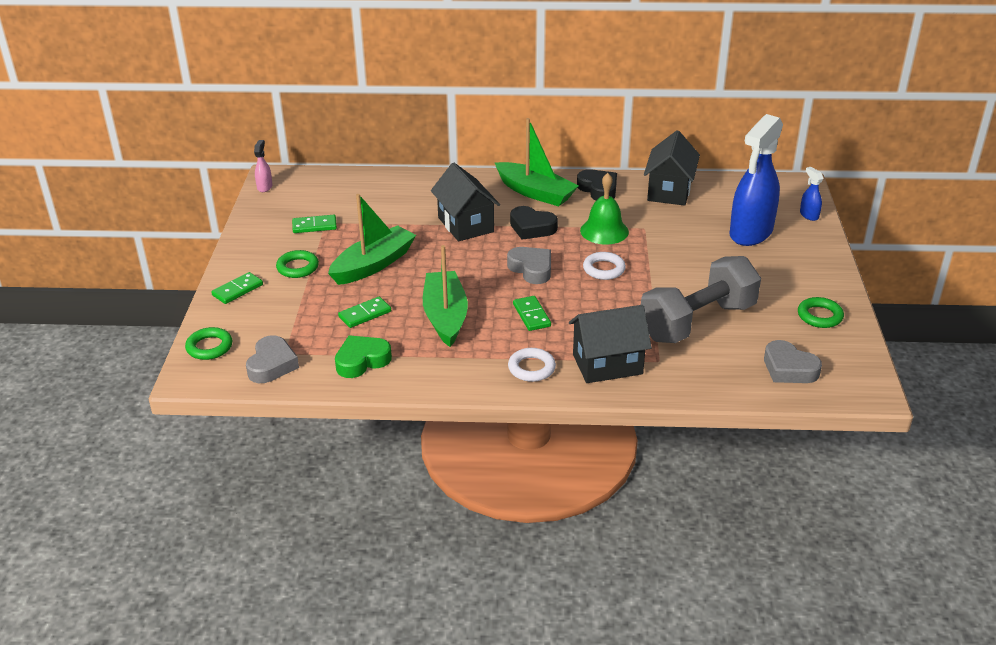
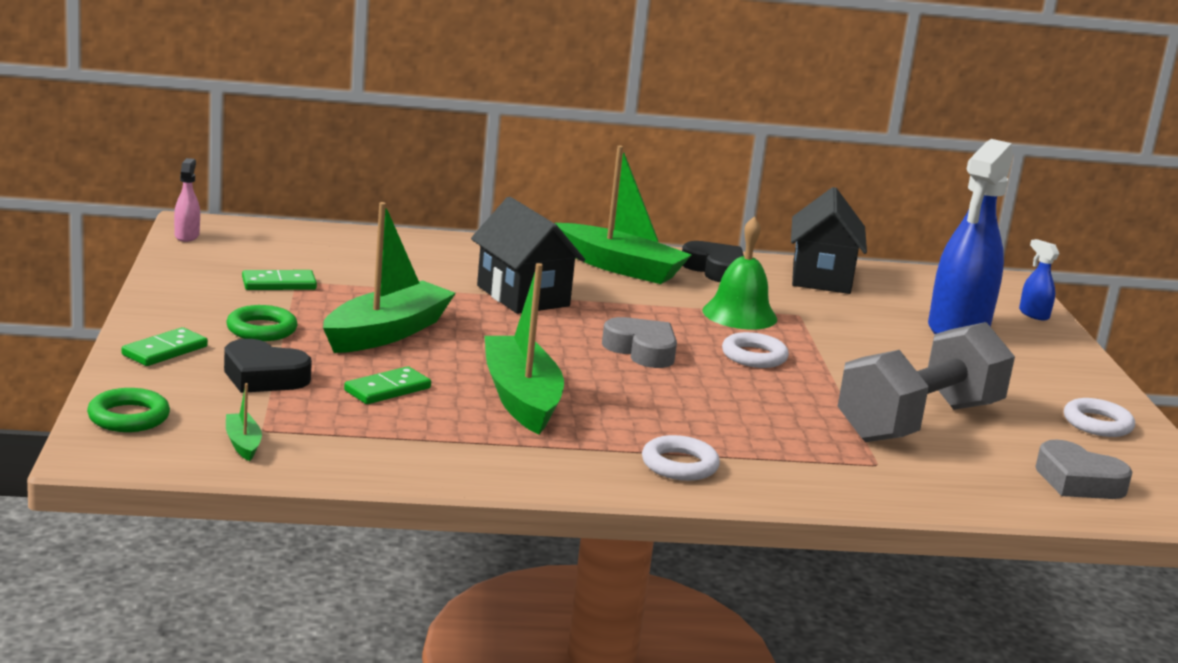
camera: 10 degrees left, 15 degrees down
grey heart [246,335,299,383] -> green boat [226,383,262,461]
green heart [335,335,392,378] -> none
black heart [510,206,558,240] -> black heart moved to [224,339,312,393]
green domino [513,296,551,331] -> none
black house [569,305,652,383] -> none
green ring [798,297,844,328] -> white ring [1064,398,1135,437]

